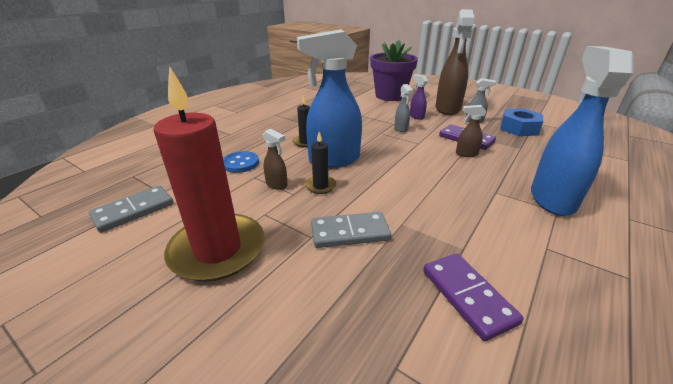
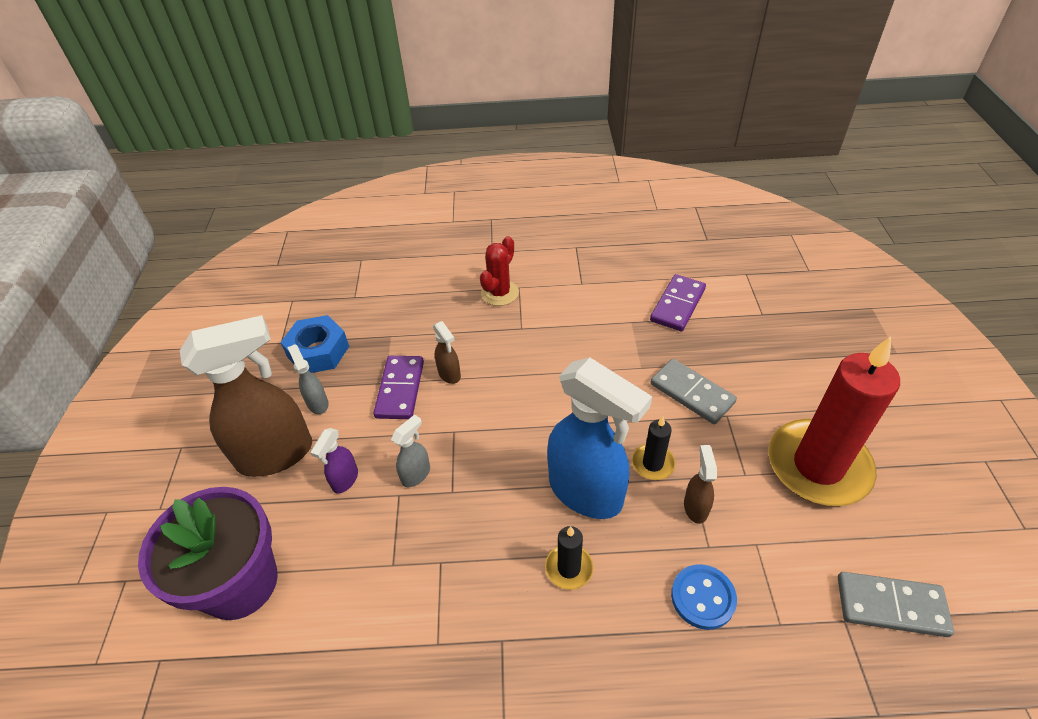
camera: 125 degrees left, 15 degrees up
blue spray bottle [531,46,633,216] -> red cactus [480,236,519,306]

